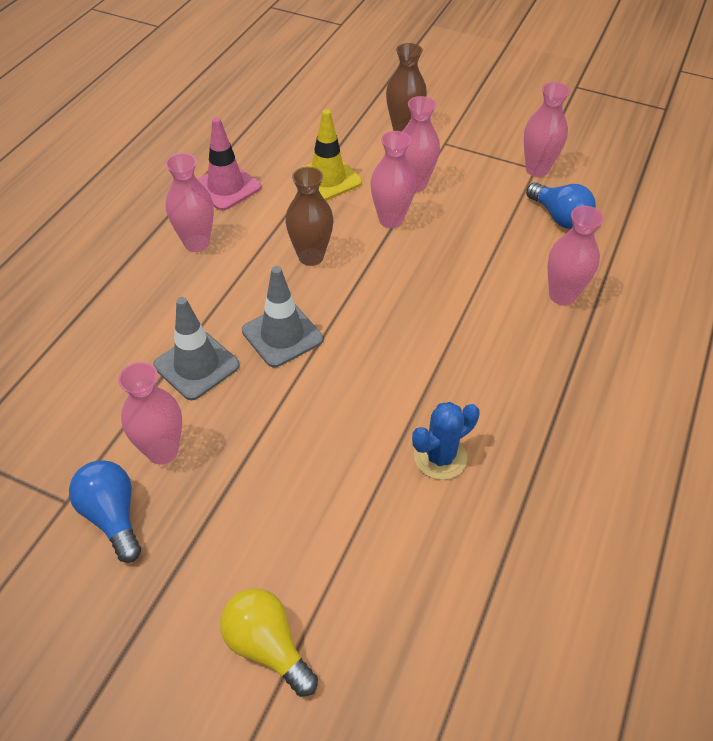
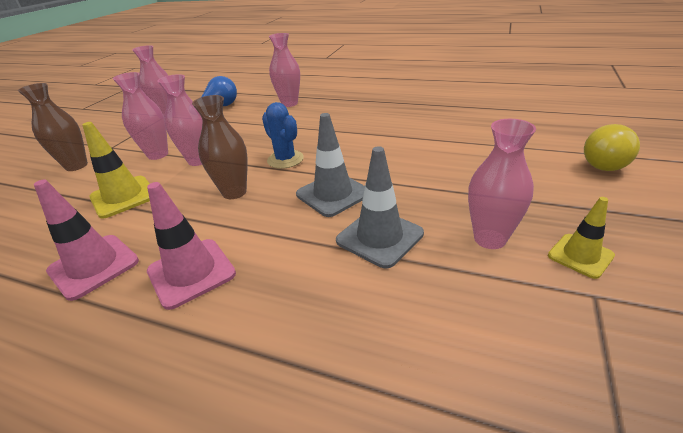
camera: 90 degrees left, 15 degrees down
blue light bulb [69,460,141,563] -> yellow traffic cone [548,197,615,279]
pink vase [165,153,214,252] -> pink traffic cone [147,182,236,310]
blue cactus [412,402,480,480] -> blue cactus moved to [262,102,304,169]

